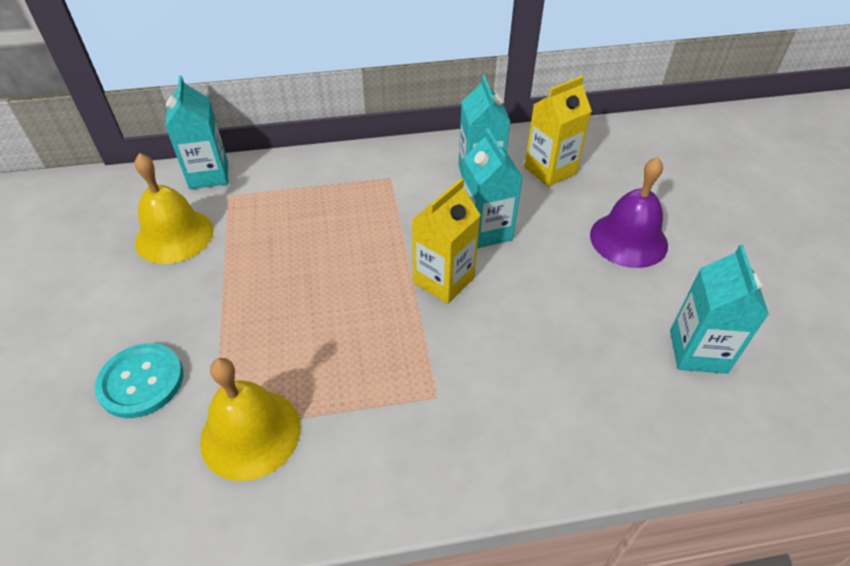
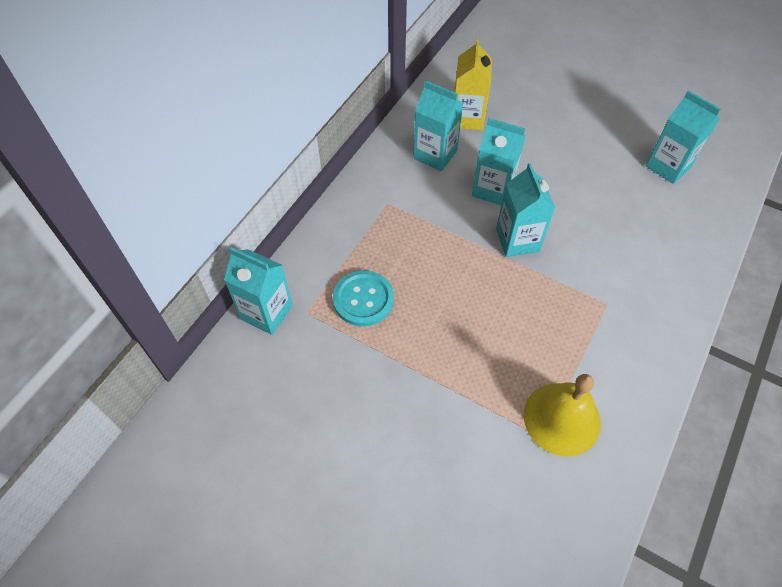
camera: 50 degrees left, 10 degrees up
turquoise button [95,343,183,418] -> turquoise button moved to [333,270,394,326]
yellow bell [135,153,214,264] -> none
yellow carton [411,178,481,304] -> turquoise carton [496,163,555,257]
purple bell [590,157,668,268] -> none

